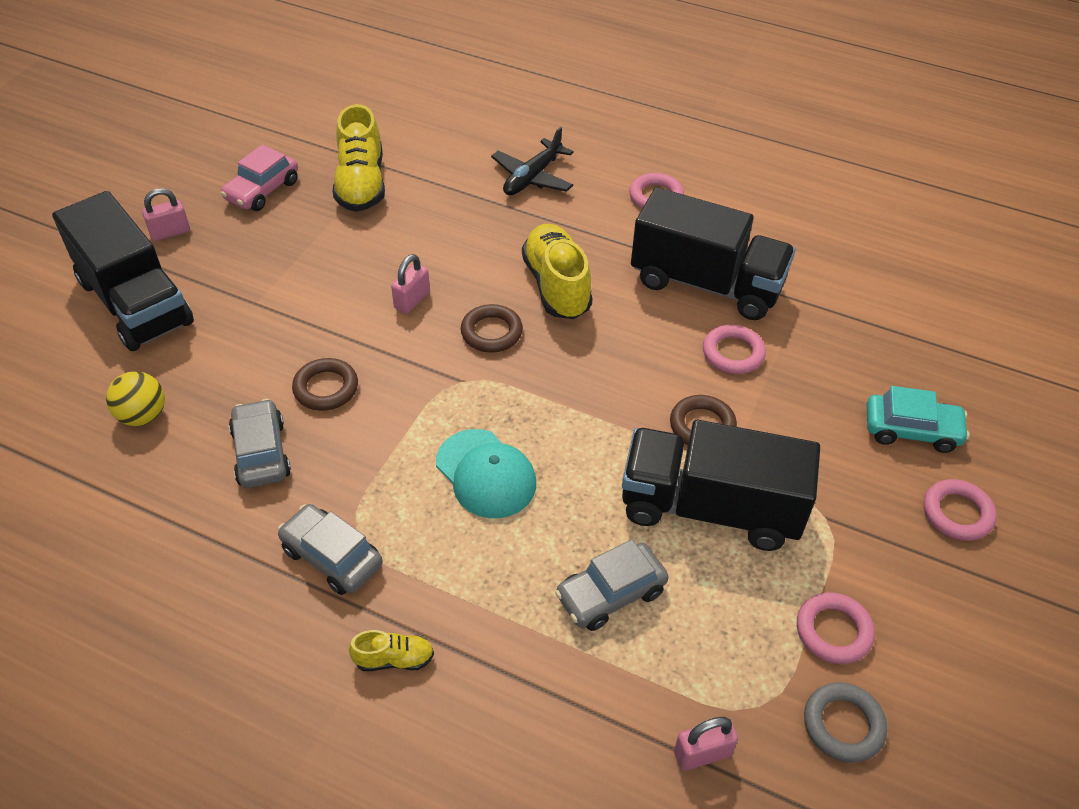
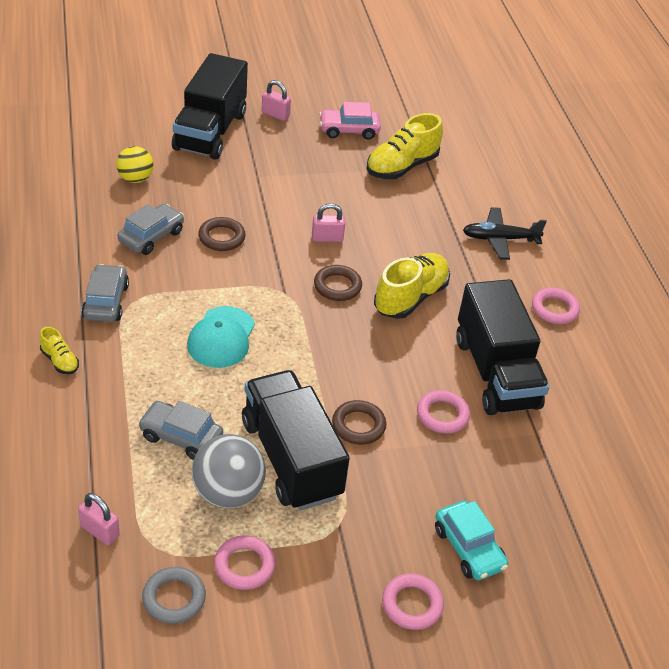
camera: 50 degrees right, 5 degrees down
none -> grey ball [192,434,266,508]

